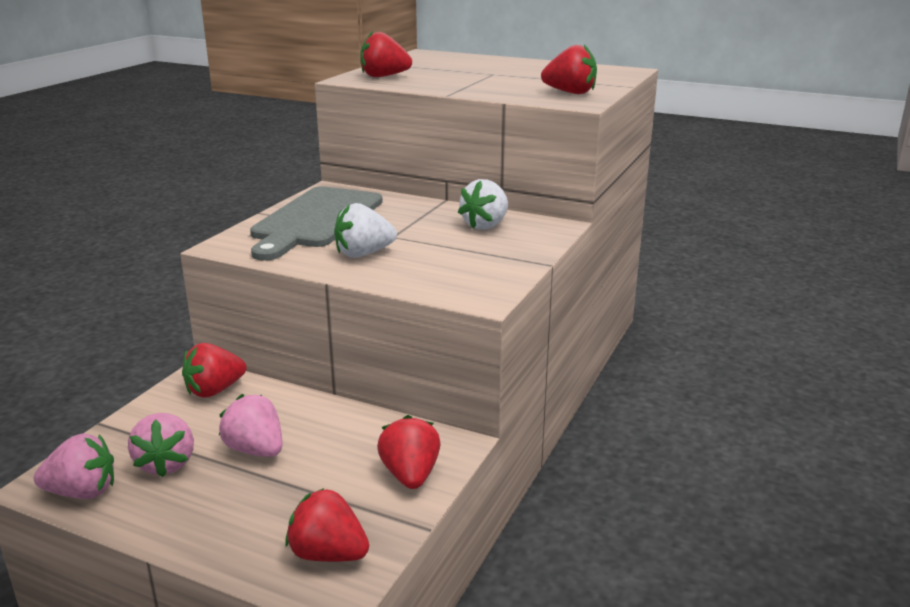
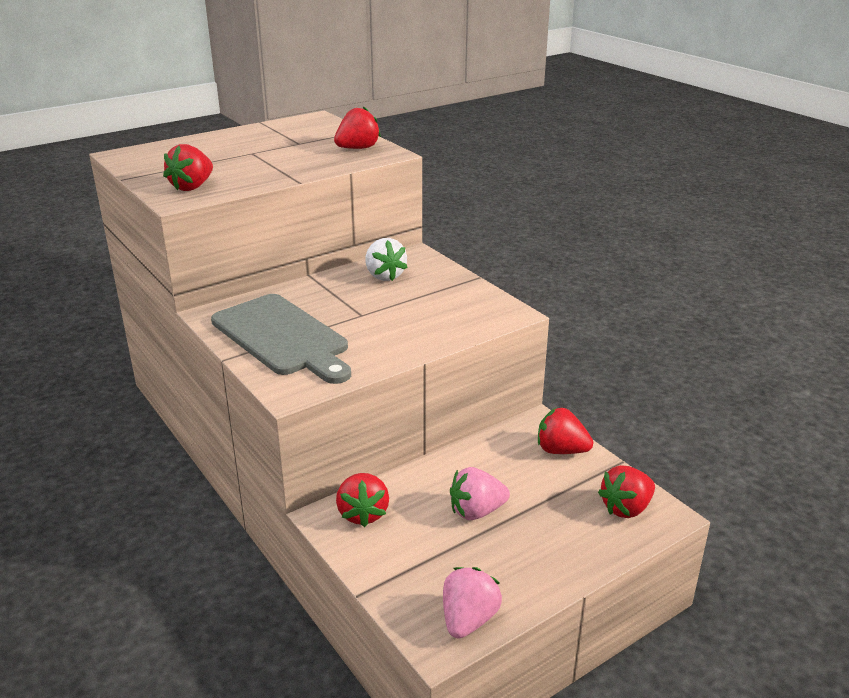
camera: 60 degrees left, 5 degrees up
pink strawberry [128,413,194,477] -> none
white strawberry [334,203,397,258] -> none

